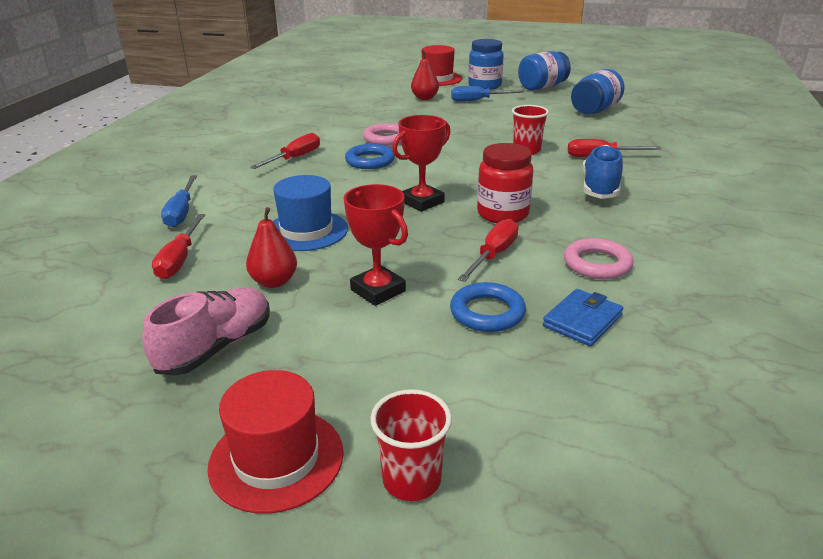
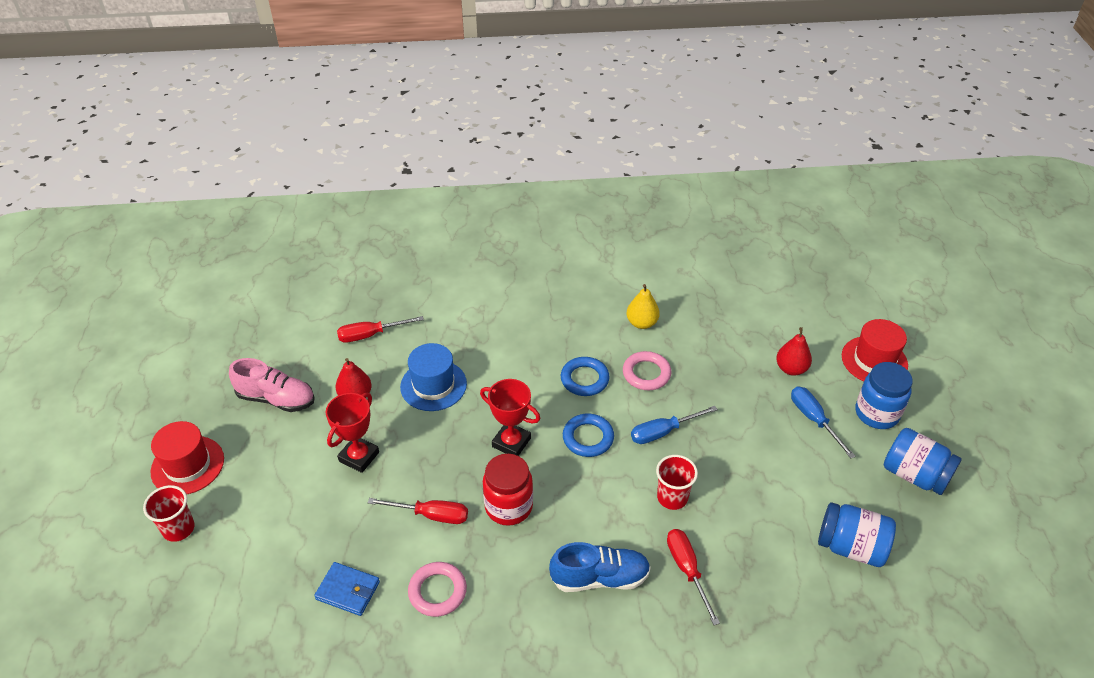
camera: 70 degrees right, 15 degrees up
blue screwdriver [161,175,197,228] -> blue screwdriver moved to [631,406,718,444]
red screwdriver [250,133,320,169] -> none
blue ring [450,282,526,332] -> blue ring moved to [563,413,614,457]
none -> yellow pear [626,284,660,329]

